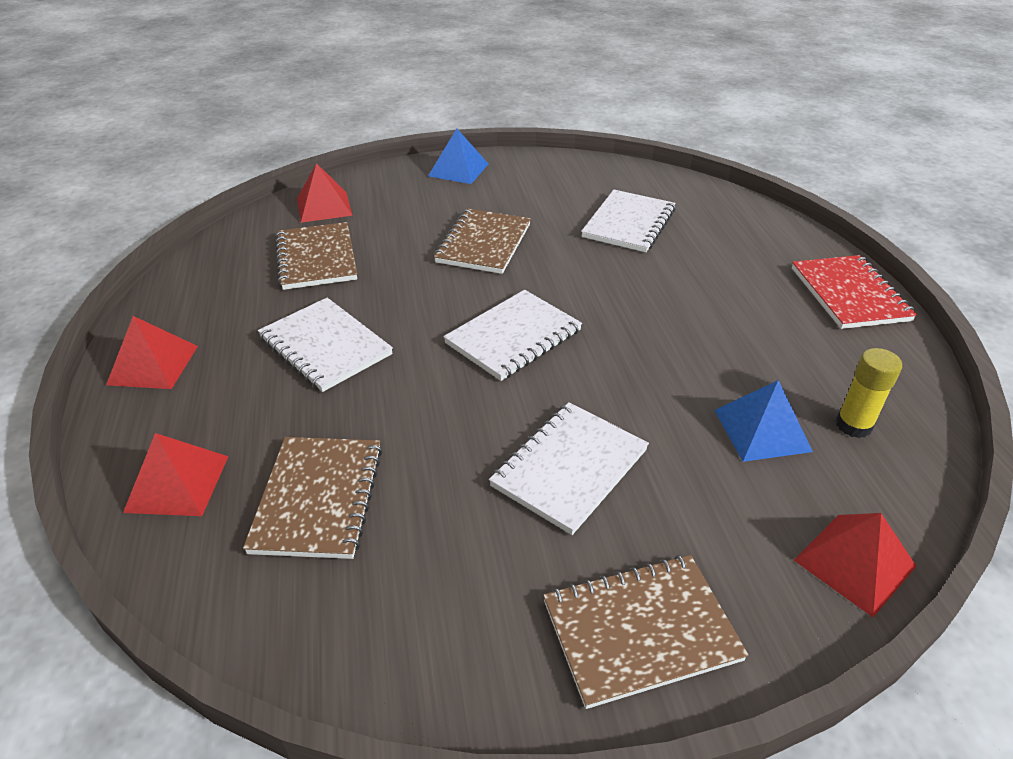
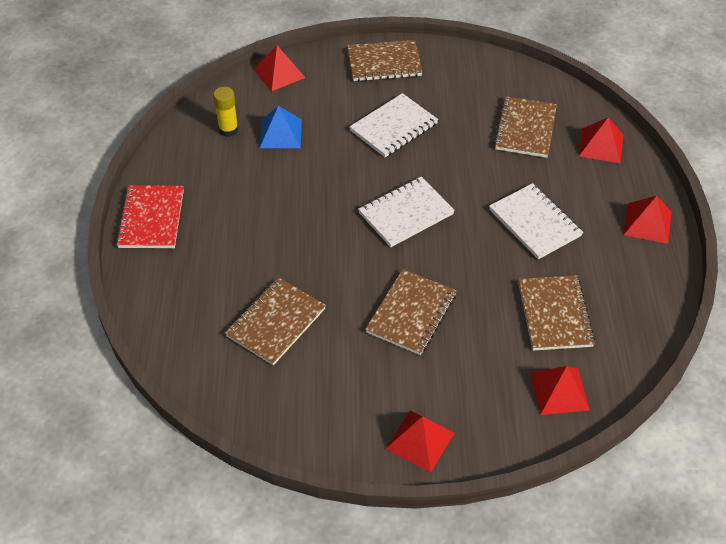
camera: 170 degrees left, 10 degrees up
blue pyramid [428,129,488,184] -> red pyramid [386,411,454,473]
white notebook [581,190,676,252] -> brown notebook [225,277,326,365]

